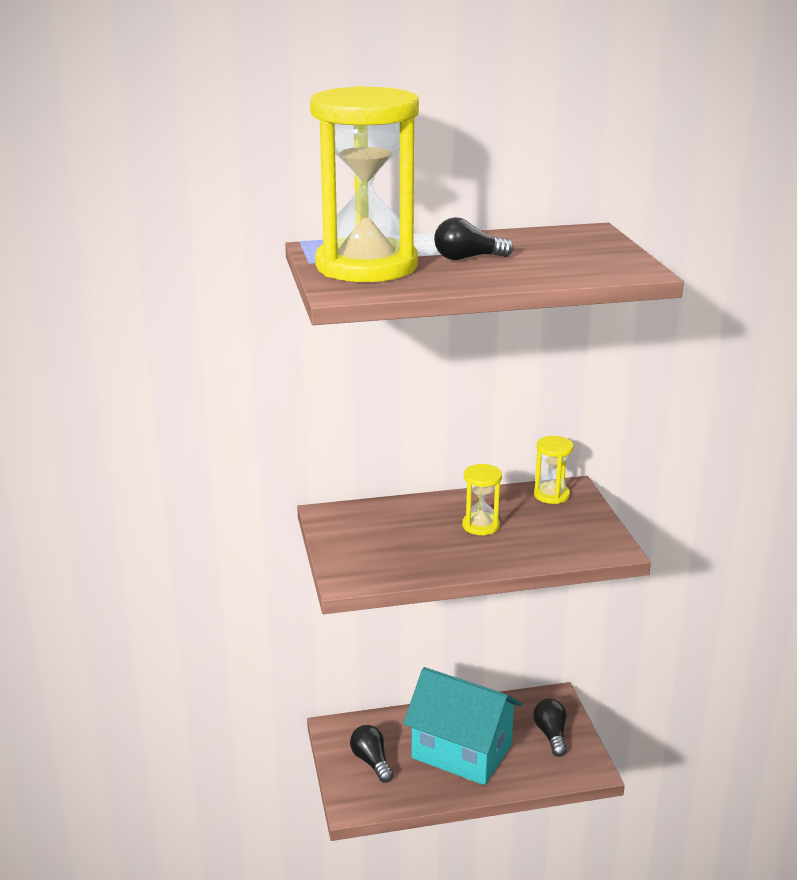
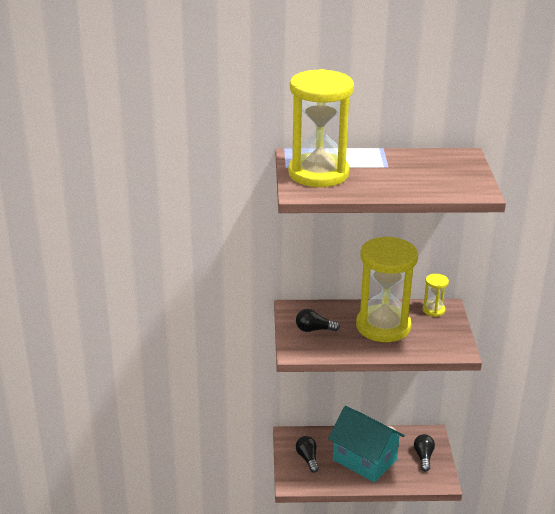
camera: 10 degrees right, 5 degrees up
black light bulb [434,217,513,260] -> black light bulb moved to [296,309,340,332]
yellow hourglass [462,464,502,535] -> yellow hourglass [356,237,418,342], size x2.36

